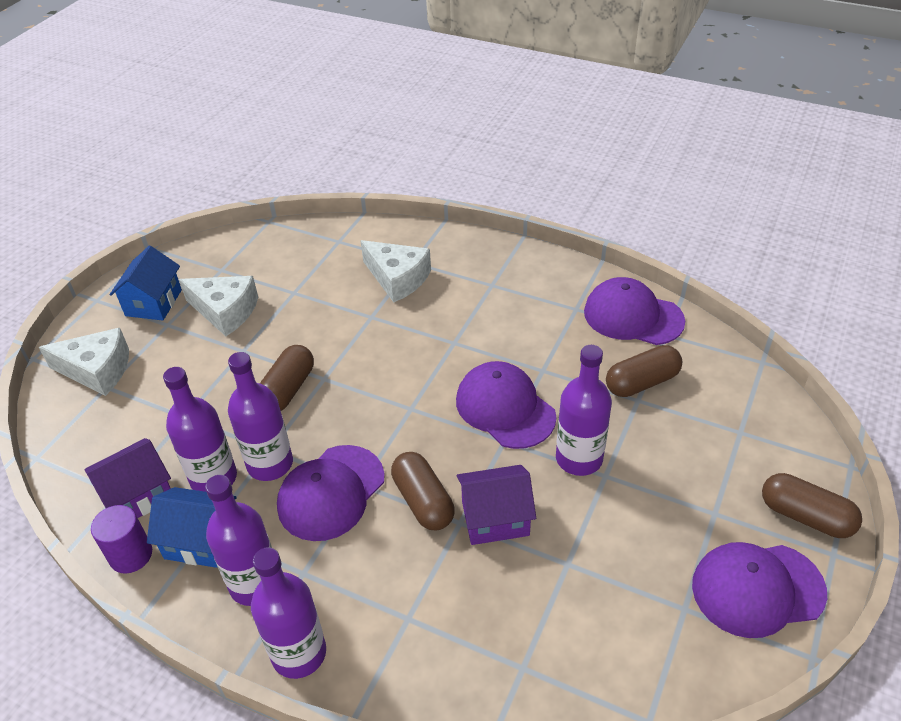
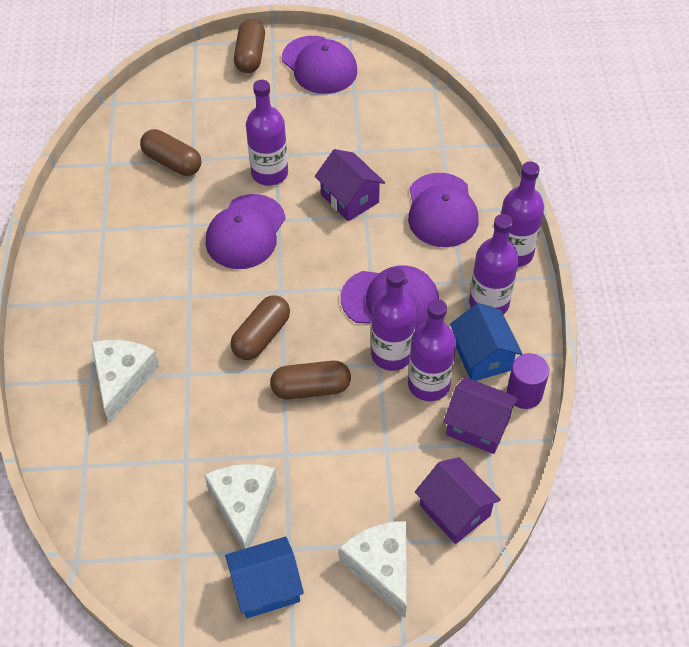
camera: 120 degrees left, 10 degrees up
brown capsule [391,452,455,531] -> brown capsule moved to [230,295,290,360]
purple cap [584,277,685,345] -> purple cap moved to [408,173,479,247]
none -> purple house [415,457,501,544]

